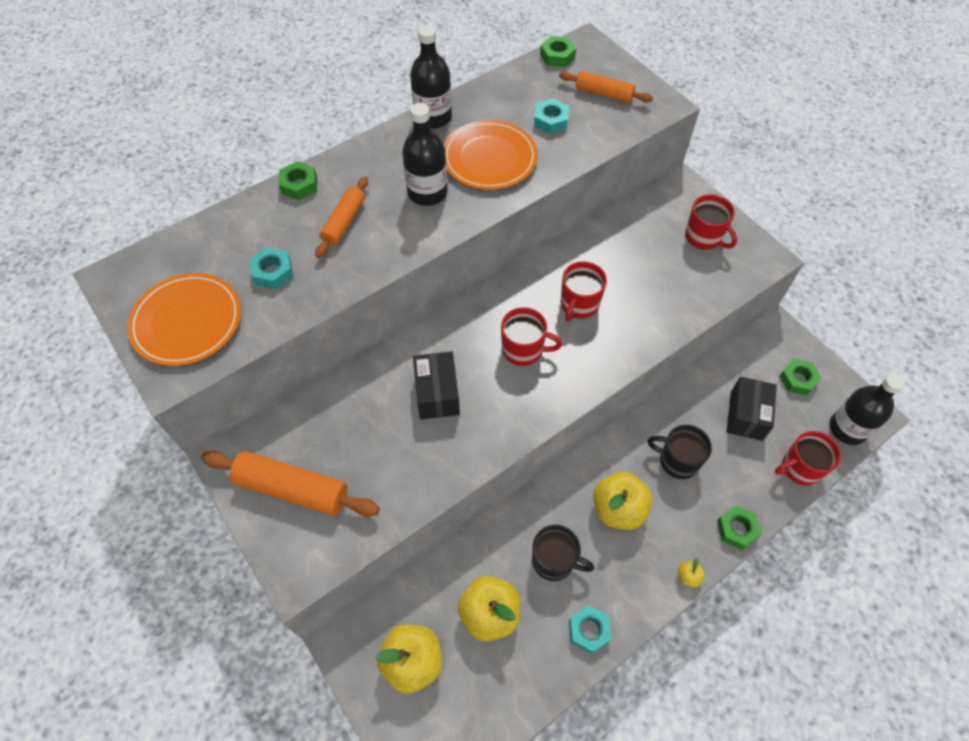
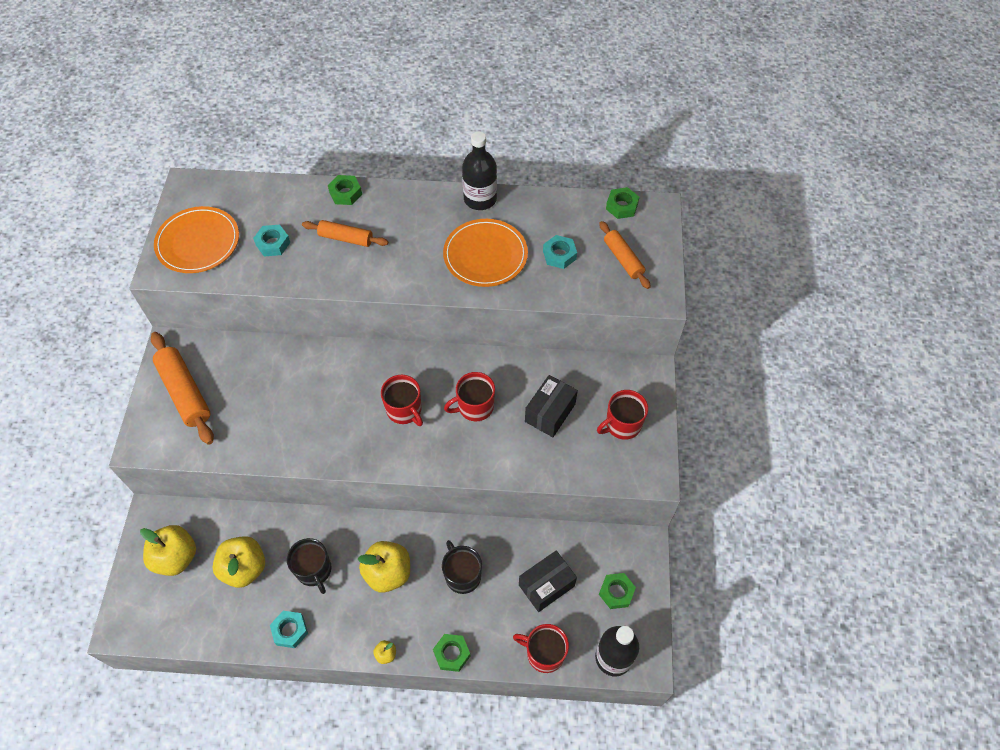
camera: 40 degrees right, 0 degrees up
orange rolling pin [315,176,368,258] -> orange rolling pin turned 45 degrees clockwise [302,220,388,247]
black bottle [402,103,448,206] -> none
black box [413,351,460,420] -> black box moved to [525,375,578,437]
red mug [685,194,737,250] -> red mug turned 60 degrees clockwise [597,390,648,440]

